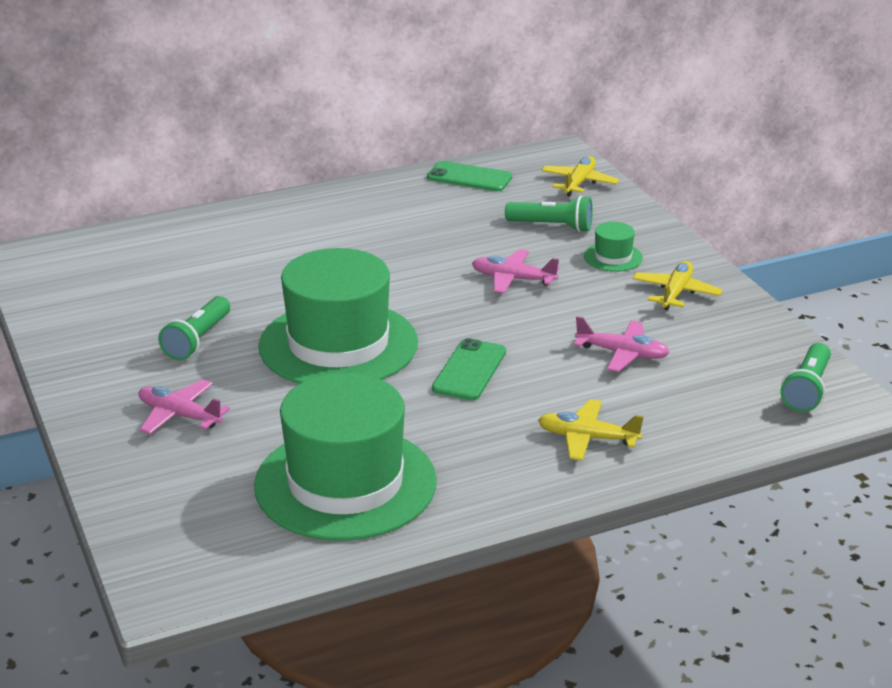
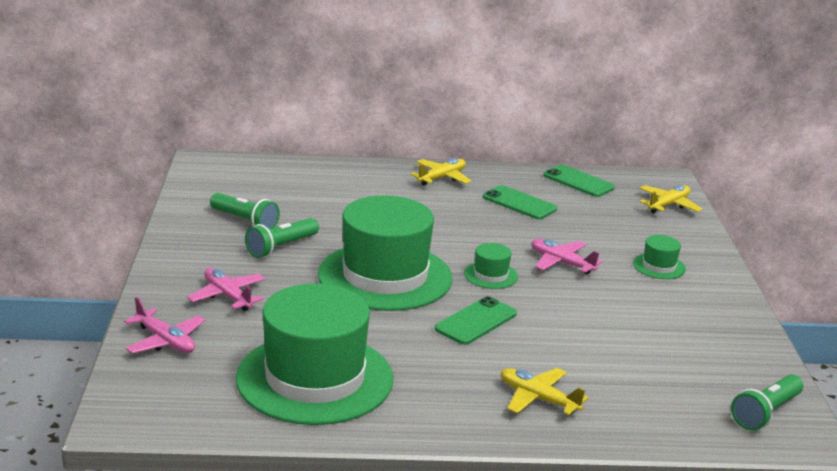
camera: 20 degrees right, 5 degrees down
green flashlight [505,196,593,232] -> green flashlight moved to [210,193,280,229]
pink plane [574,316,670,372] -> pink plane moved to [124,297,205,354]
yellow plane [633,261,722,310] -> yellow plane moved to [411,158,471,186]
none -> green hat [464,243,518,289]
none -> green phone [483,185,557,219]

